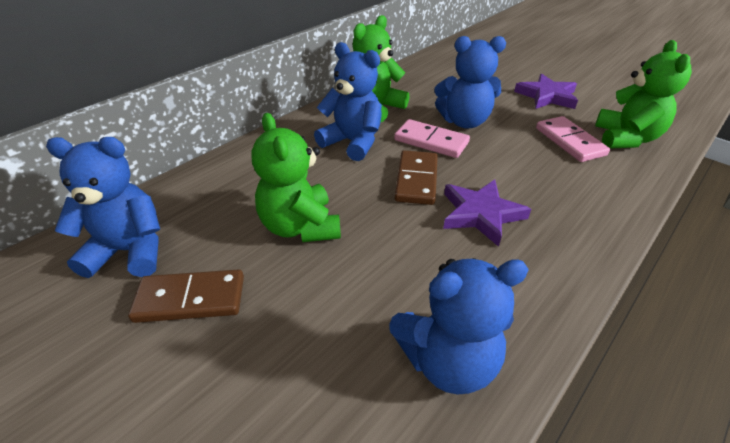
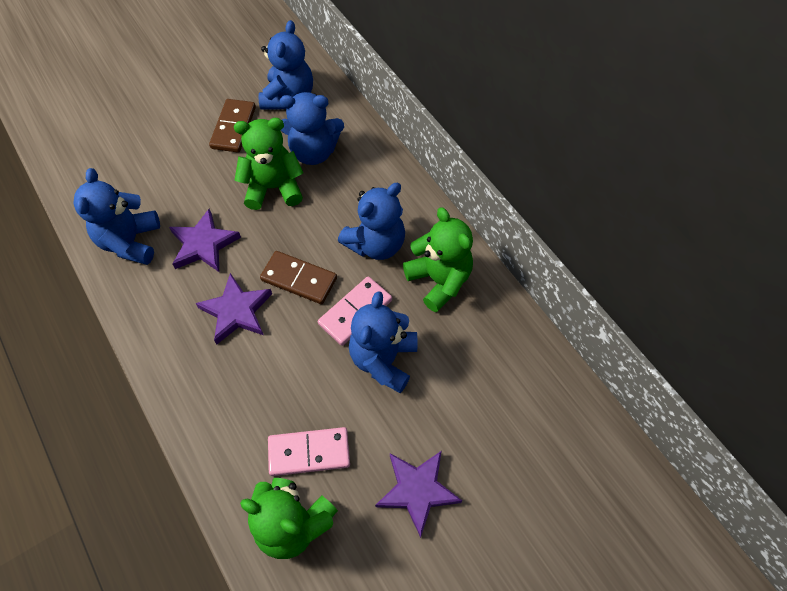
camera: 105 degrees right, 20 degrees up
none -> purple star [169,209,241,272]
none -> blue teddy bear [280,92,344,165]

